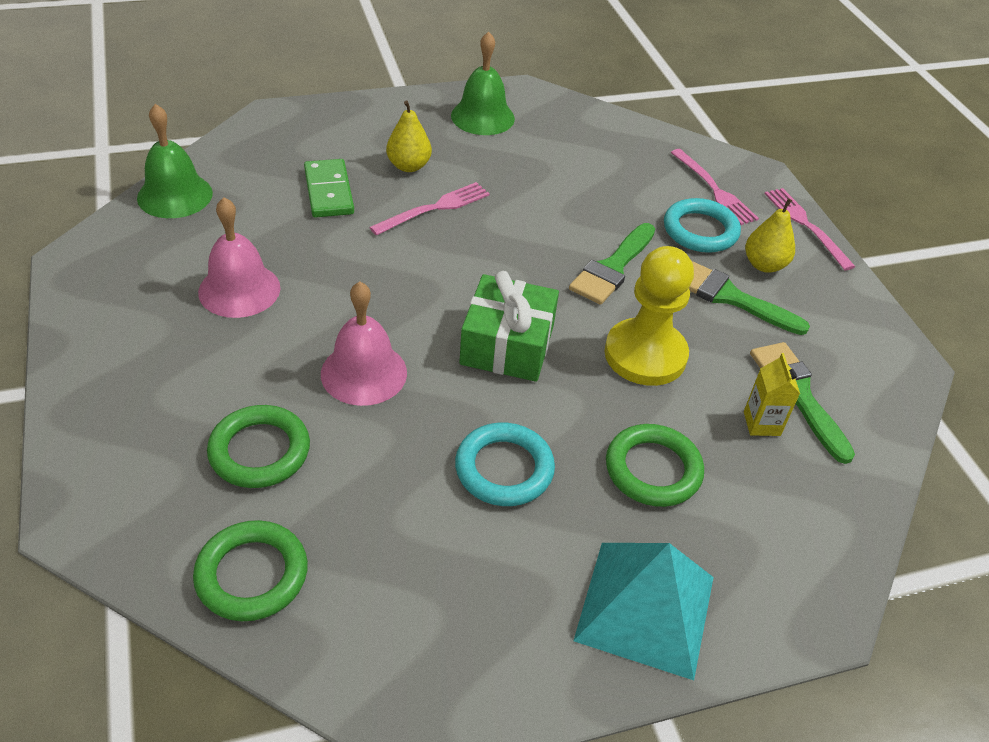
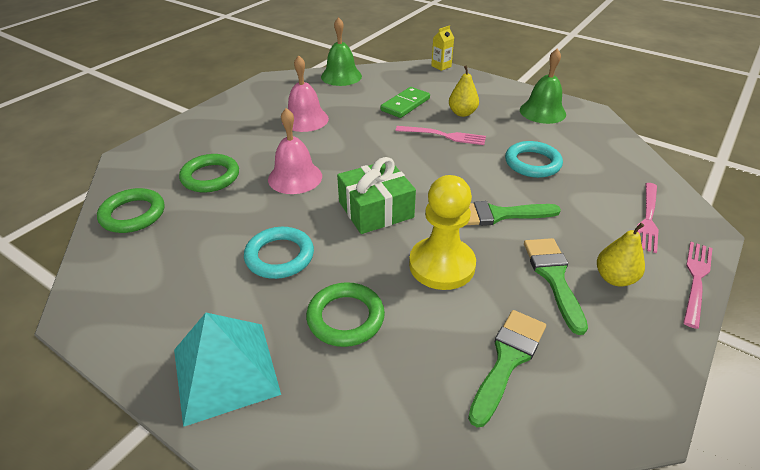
camera: 55 degrees right, 5 degrees down
turquoise ring [664,198,741,253] -> turquoise ring moved to [505,141,563,178]
yellow carton [744,353,800,436] -> yellow carton moved to [431,25,454,71]

